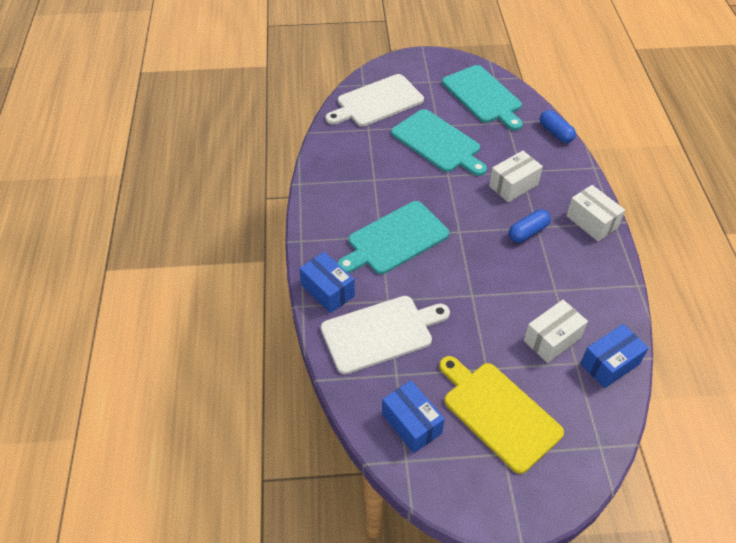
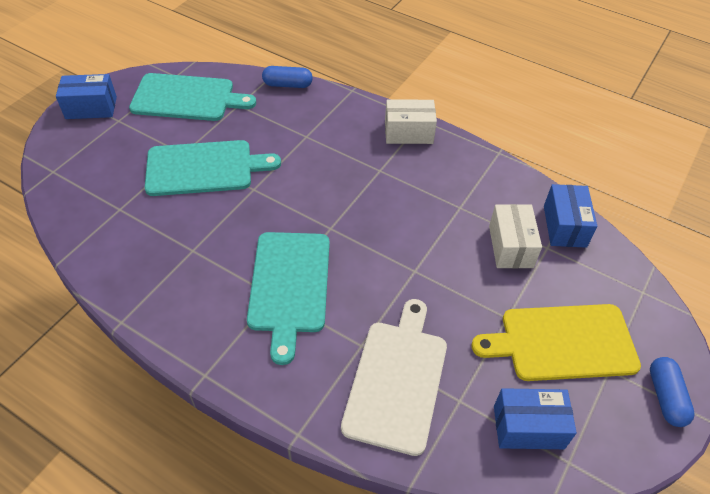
camera: 55 degrees left, 0 degrees up
blue box [299,252,355,313] -> blue box moved to [56,74,117,119]
white cutting board [326,74,424,127] -> none
white box [489,151,543,202] -> none
blue capsule [509,209,551,242] -> blue capsule moved to [650,357,695,427]

